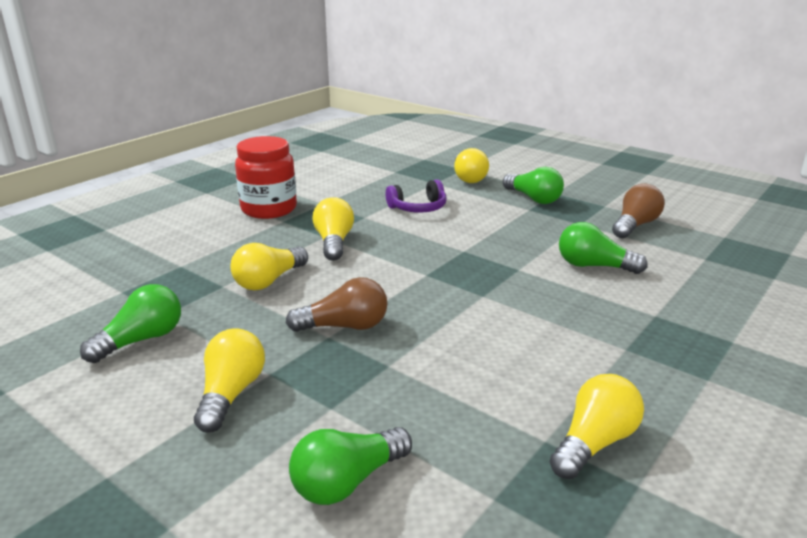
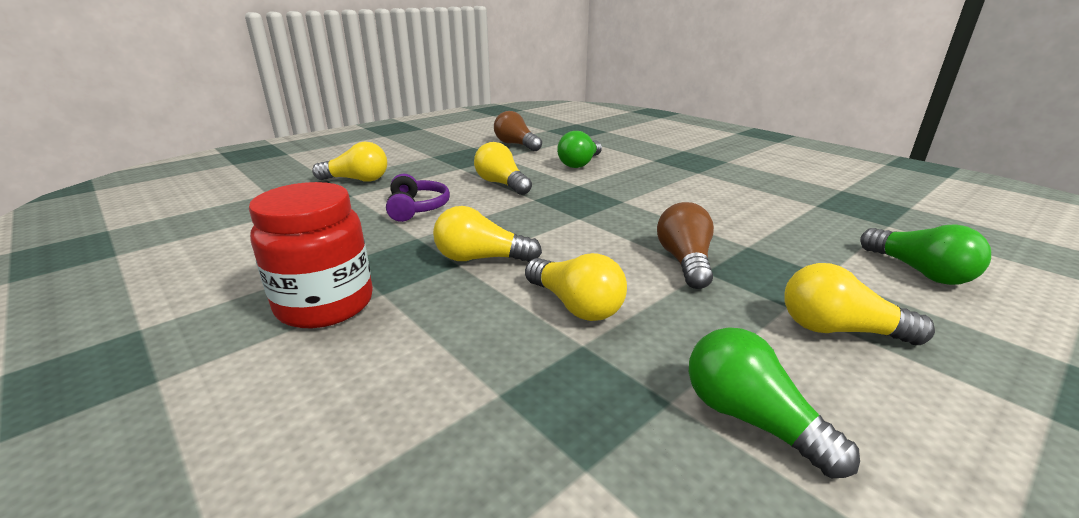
camera: 80 degrees left, 0 degrees up
green light bulb [503,167,564,204] -> none
yellow light bulb [549,374,644,479] -> yellow light bulb moved to [474,142,532,195]

